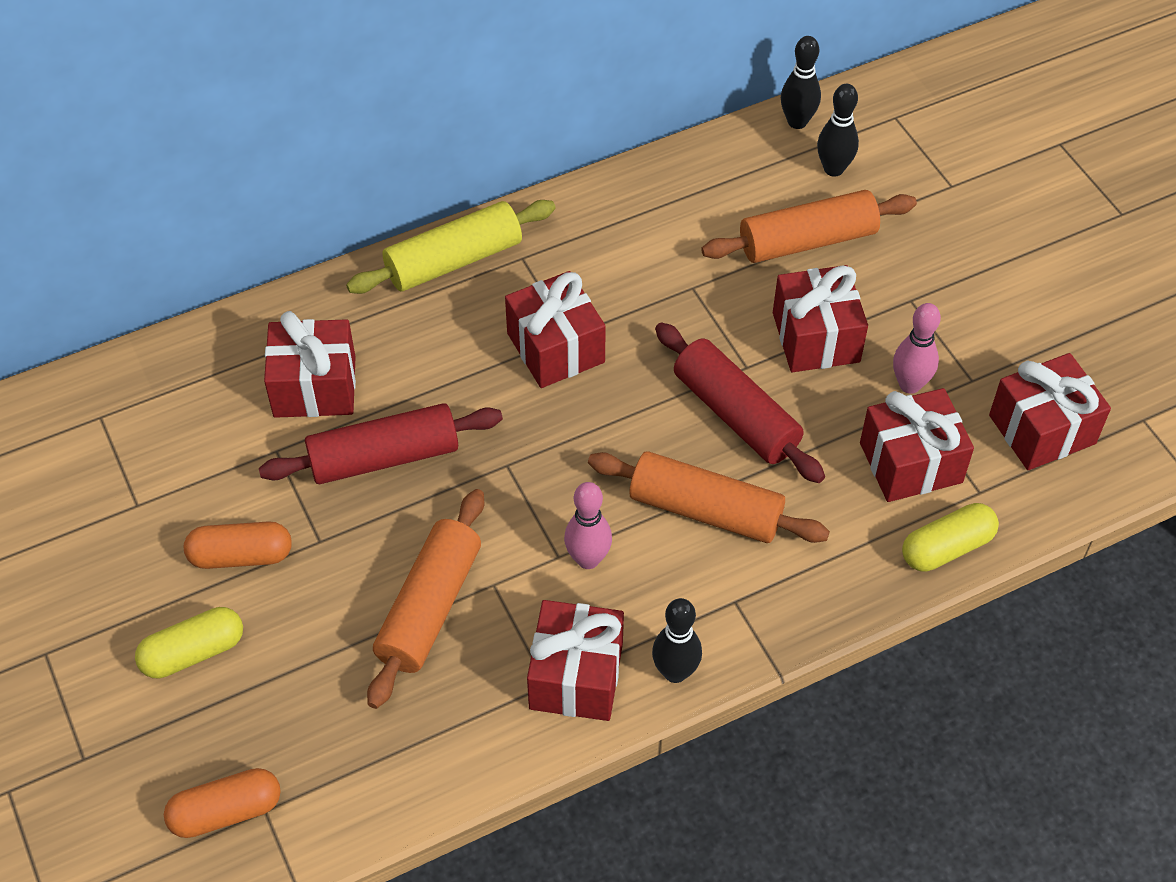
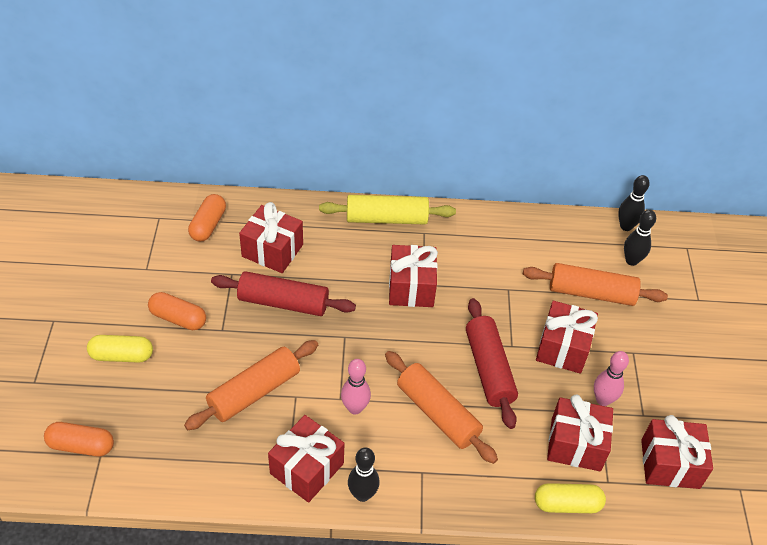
camera: 25 degrees right, 5 degrees down
none -> orange capsule [188,194,226,241]

